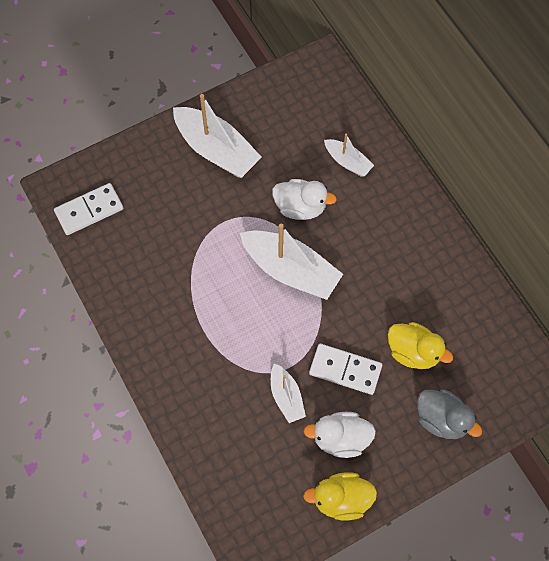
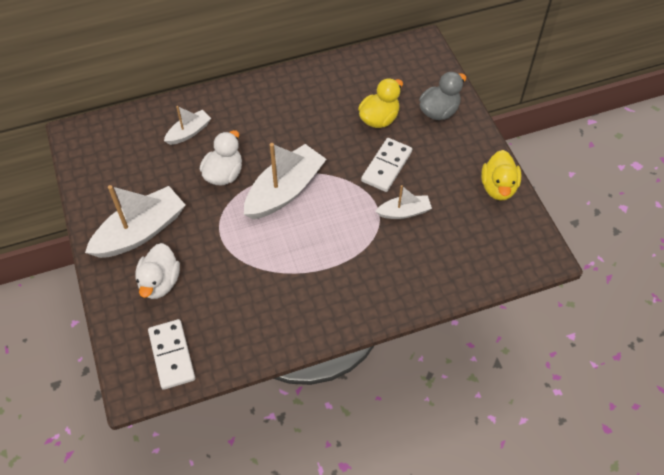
camera: 80 degrees left, 10 degrees down
white duck [303,412,376,458] -> white duck moved to [135,243,180,299]

